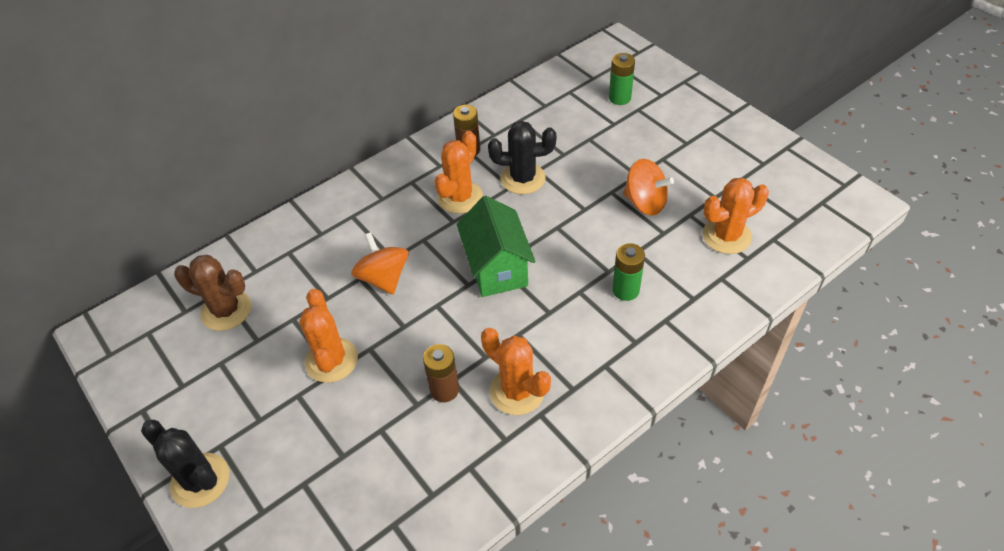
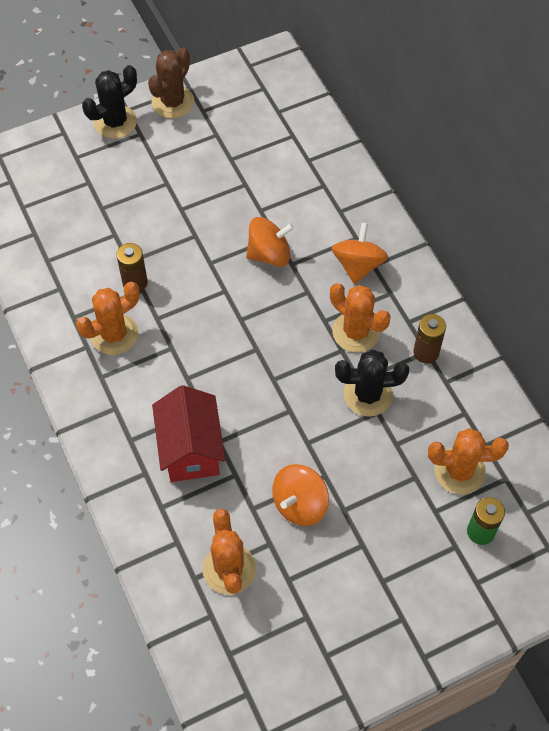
camera: 100 degrees right, 10 degrees up
brown cactus [174,255,251,331] -> brown cactus moved to [148,48,194,118]
orange cactus [299,289,358,383] -> orange cactus moved to [428,428,509,495]
green house [457,196,536,297] -> none
black cactus [488,121,556,194] -> black cactus turned 75 degrees clockwise [335,350,409,417]
green battery [612,243,645,301] -> red house [152,385,225,482]
none -> orange spinning top [332,223,388,284]

